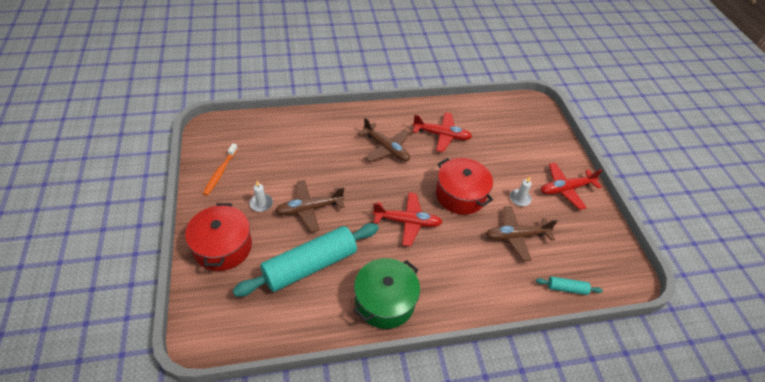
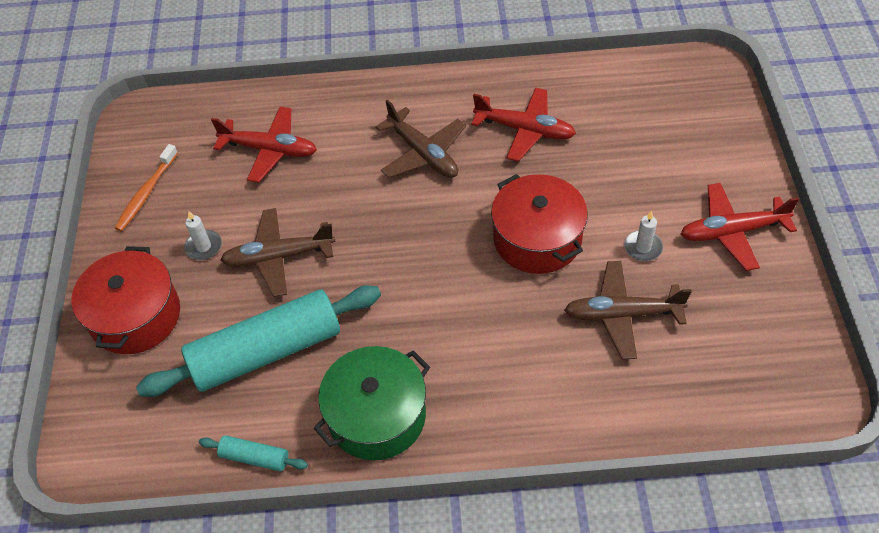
camera: 15 degrees right, 5 degrees up
red plane [373,192,443,246] -> red plane moved to [211,107,317,183]
turquoise rolling pin [536,276,603,295] -> turquoise rolling pin moved to [199,435,308,471]

